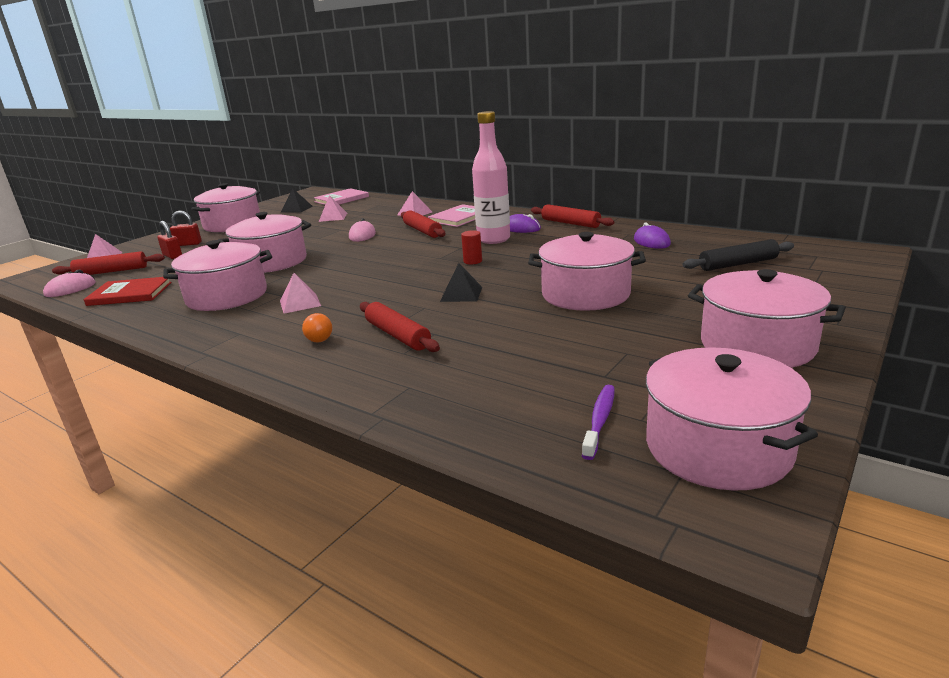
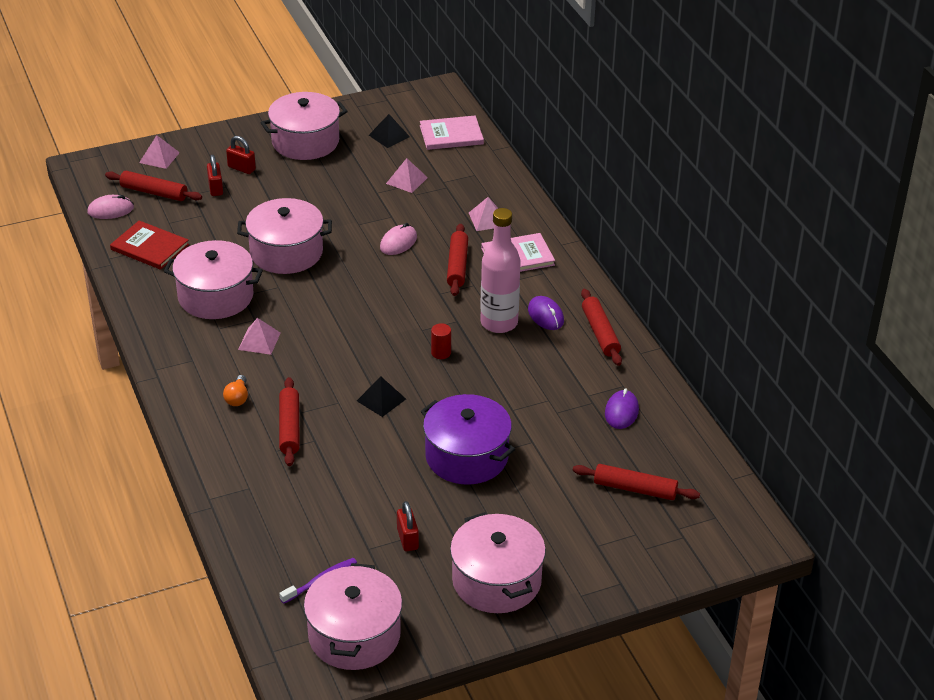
camera: 30 degrees right, 15 degrees up
pink pot [528,232,646,311] -> purple pot [421,394,515,485]
black rolling pin [682,239,794,271] -> red rolling pin [573,464,700,500]
none -> red padlock [397,501,419,551]

